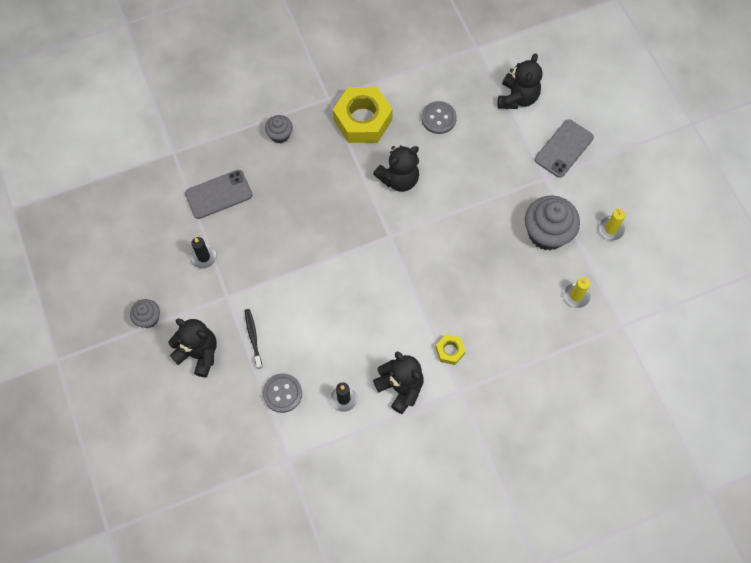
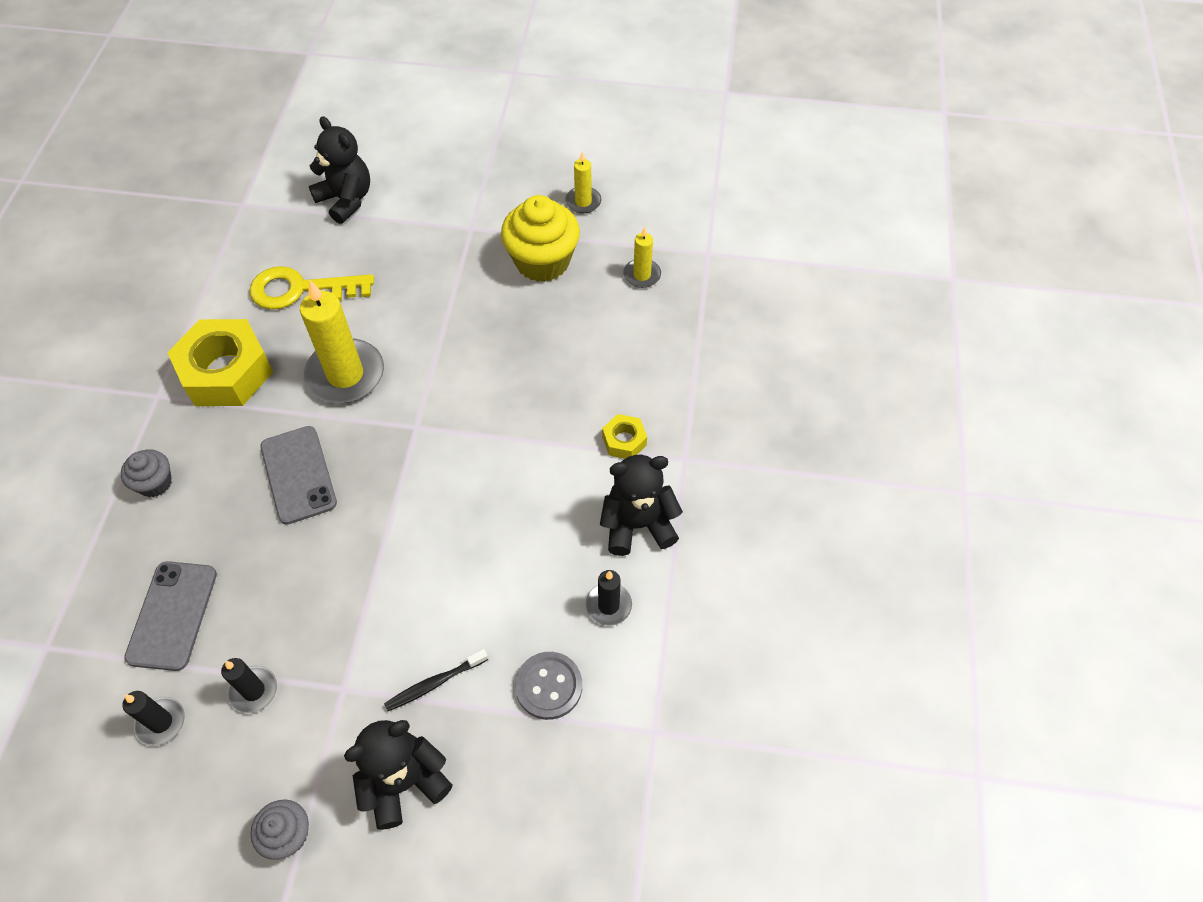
camera: 60 degrees left, 10 degrees down
black toothbrush [245,309,262,369] -> black toothbrush turned 45 degrees counterclockwise [384,649,488,711]
black teddy bear [373,145,419,192] -> yellow candle [300,280,384,403]
grey button [421,101,457,134] -> yellow key [250,266,374,310]
grey cupcake [525,196,580,251] -> yellow cupcake [501,195,580,282]
grey phone [535,119,594,178] -> grey phone moved to [260,426,337,525]
none -> black candle [122,691,185,746]

